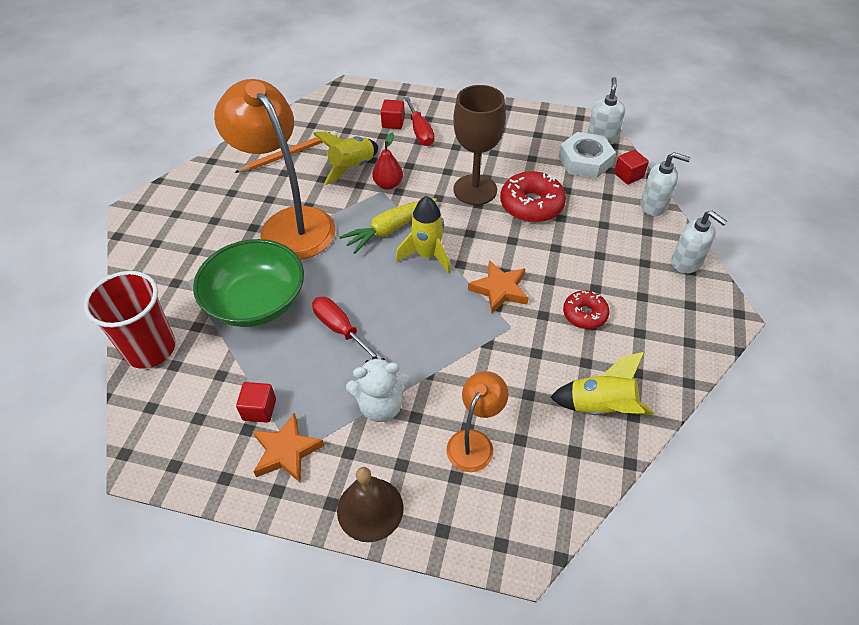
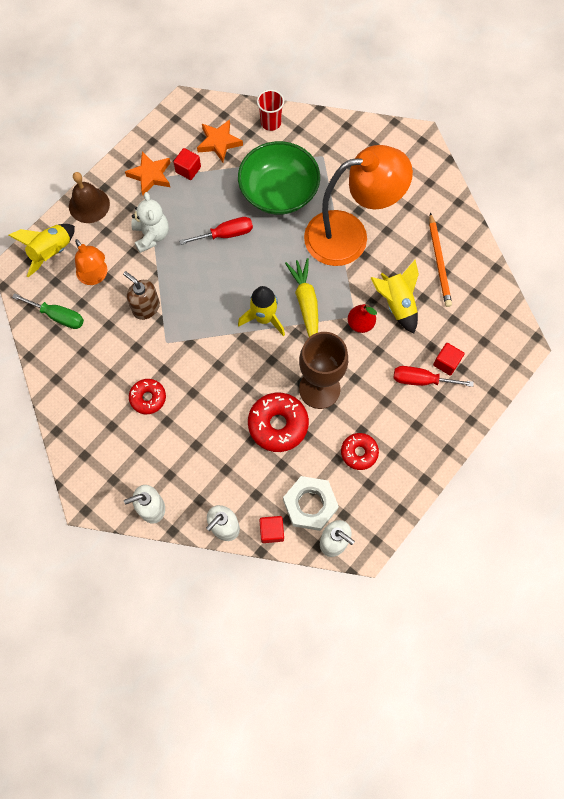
camera: 115 degrees right, 20 degrees up
red cup [84,271,176,369] -> red cup [257,90,284,131], size x0.58
white teddy bear [346,356,410,422] -> white teddy bear turned 150 degrees clockwise [131,192,169,253]
orange star [468,261,529,313] -> orange star moved to [197,119,243,162]
yellow rocket [550,352,654,415] -> yellow rocket moved to [8,224,75,277]
none -> green screwdriver [12,293,84,329]
none -> brown soap dispenser [123,271,160,320]
none -> red donut [341,433,379,470]

